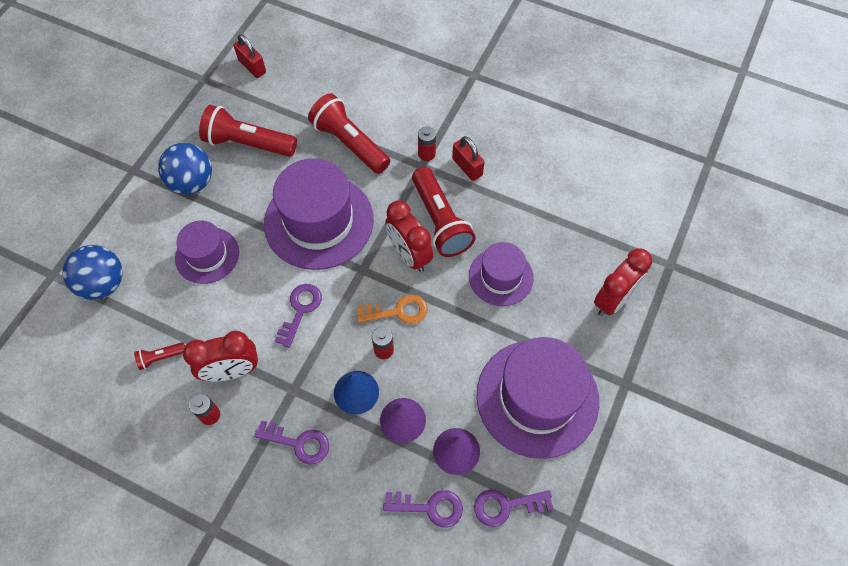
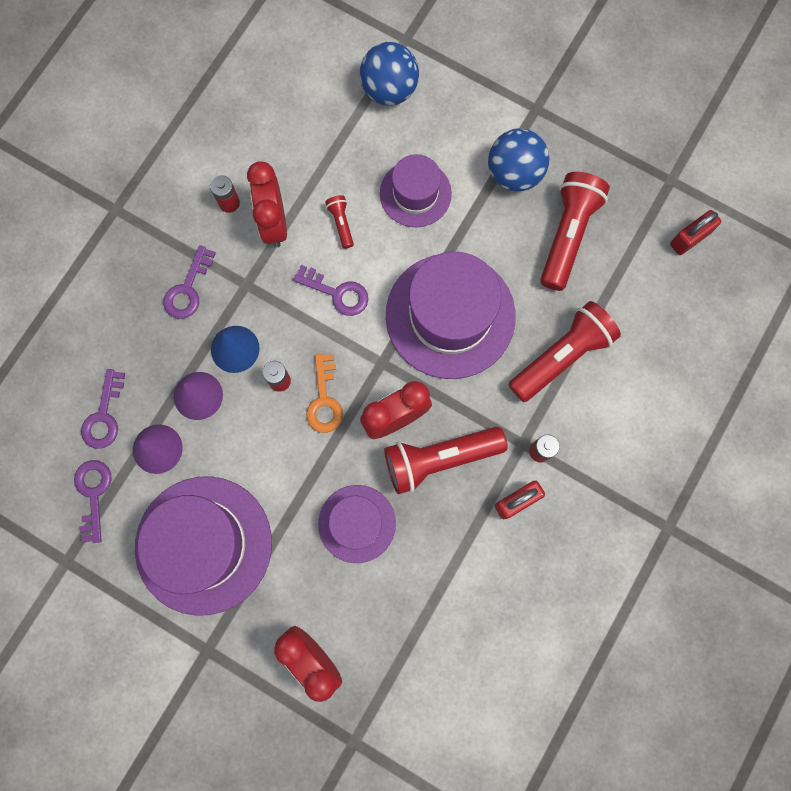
camera: 95 degrees right, 15 degrees up
red flashlight [134,342,185,370] -> red flashlight moved to [325,195,354,249]

